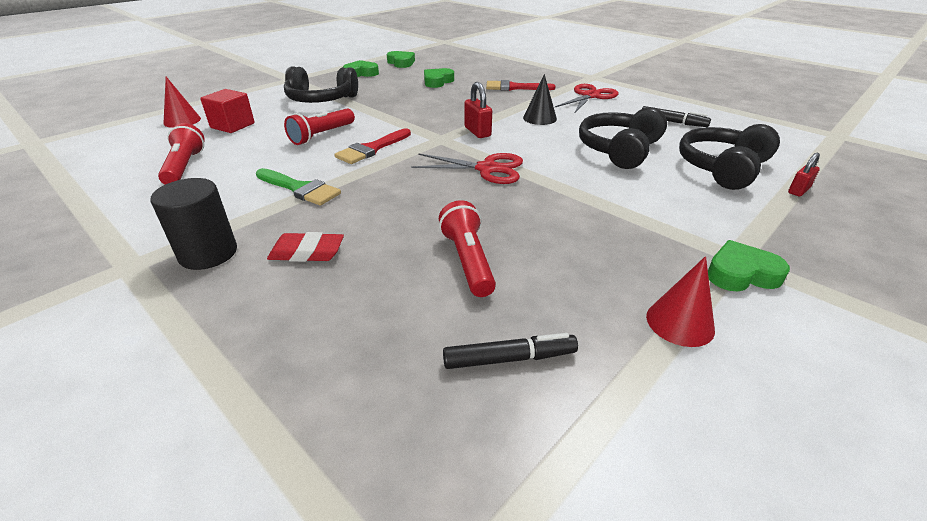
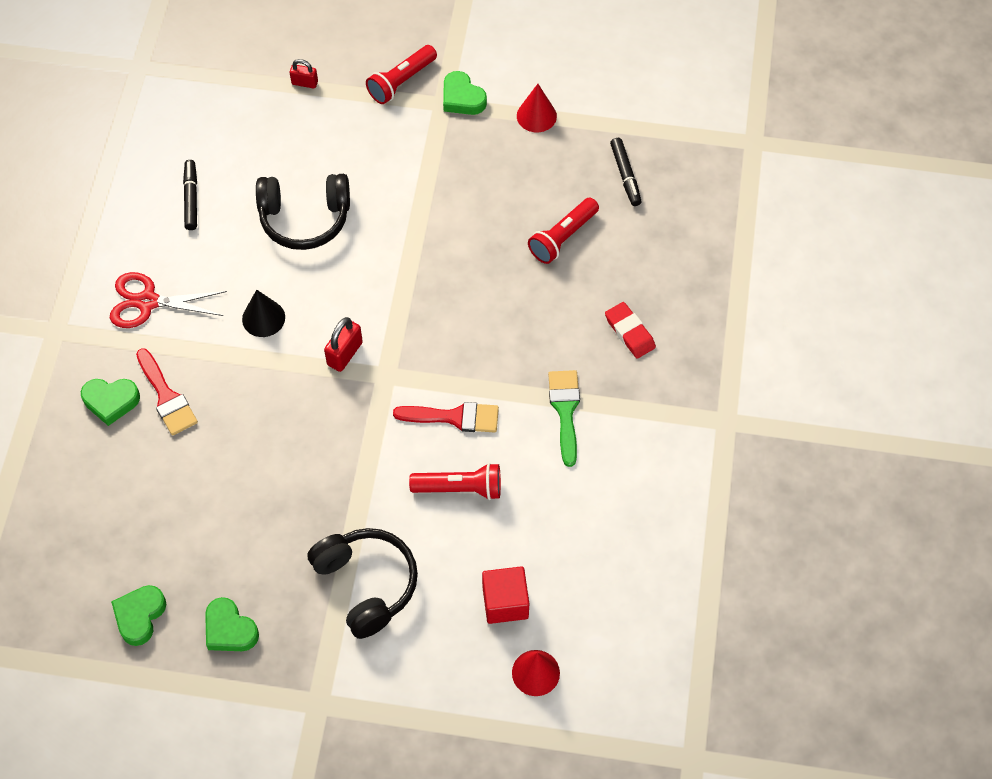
camera: 125 degrees left, 25 degrees up
black cylinder [150,178,237,270] -> none
red flashlight [158,123,205,185] -> red flashlight moved to [366,45,437,104]
red scissors [411,153,523,184] -> none
green heart [424,68,454,88] -> green heart moved to [81,379,140,426]
black marker [443,333,578,369] -> black marker turned 150 degrees counterclockwise [610,138,642,206]
black headphones [679,124,780,190] -> none

